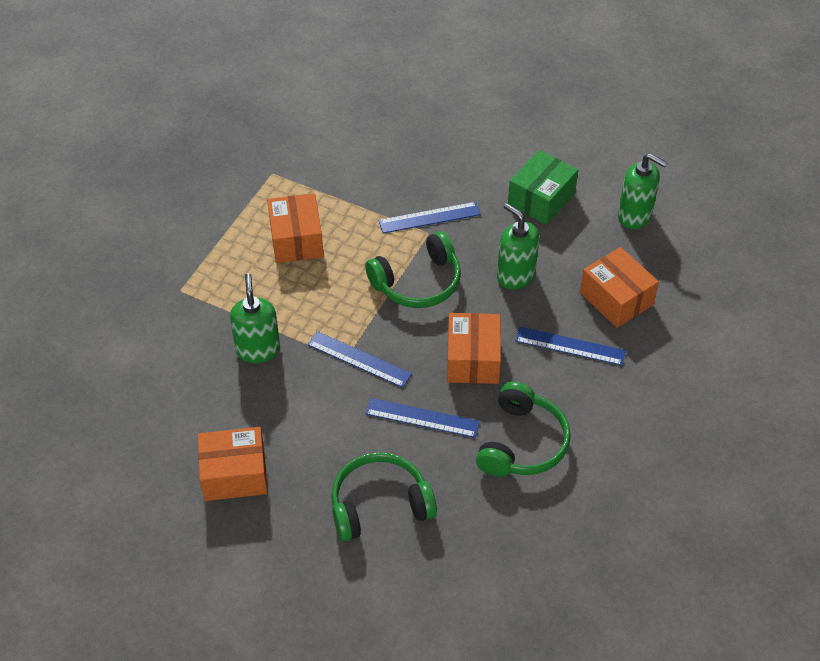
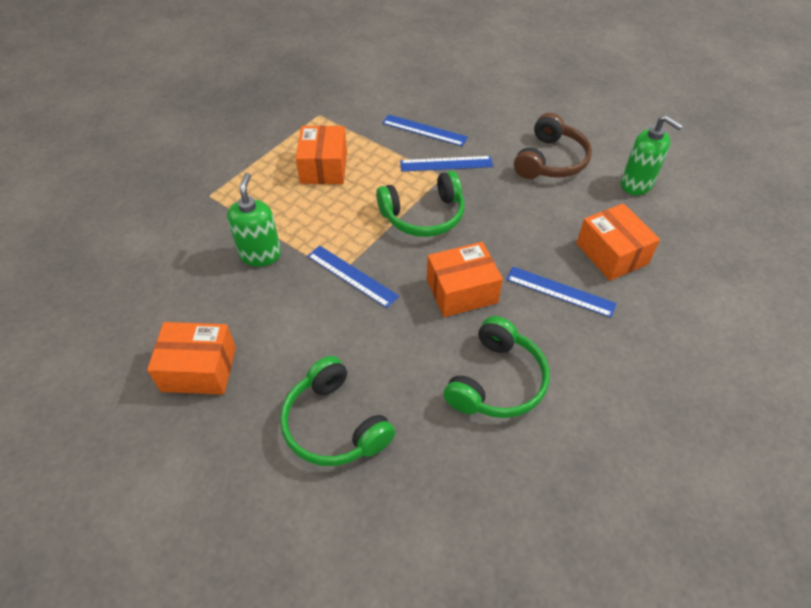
camera: 10 degrees right, 0 degrees up
green headphones [331,452,437,542] -> green headphones turned 120 degrees counterclockwise [280,356,396,466]
blue ruler [365,398,480,438] -> blue ruler moved to [382,114,468,146]
orange box [447,313,501,384] -> orange box turned 60 degrees clockwise [427,242,503,317]
green soap dispenser [497,203,540,289] -> none
green box [508,150,578,225] -> brown headphones [514,113,592,179]

